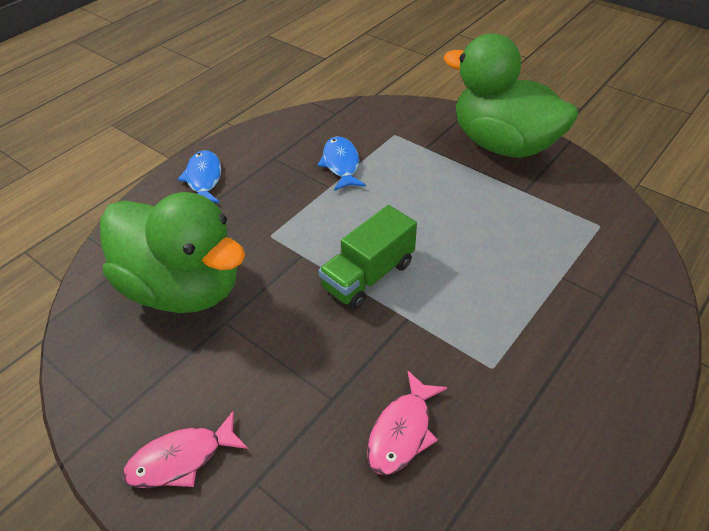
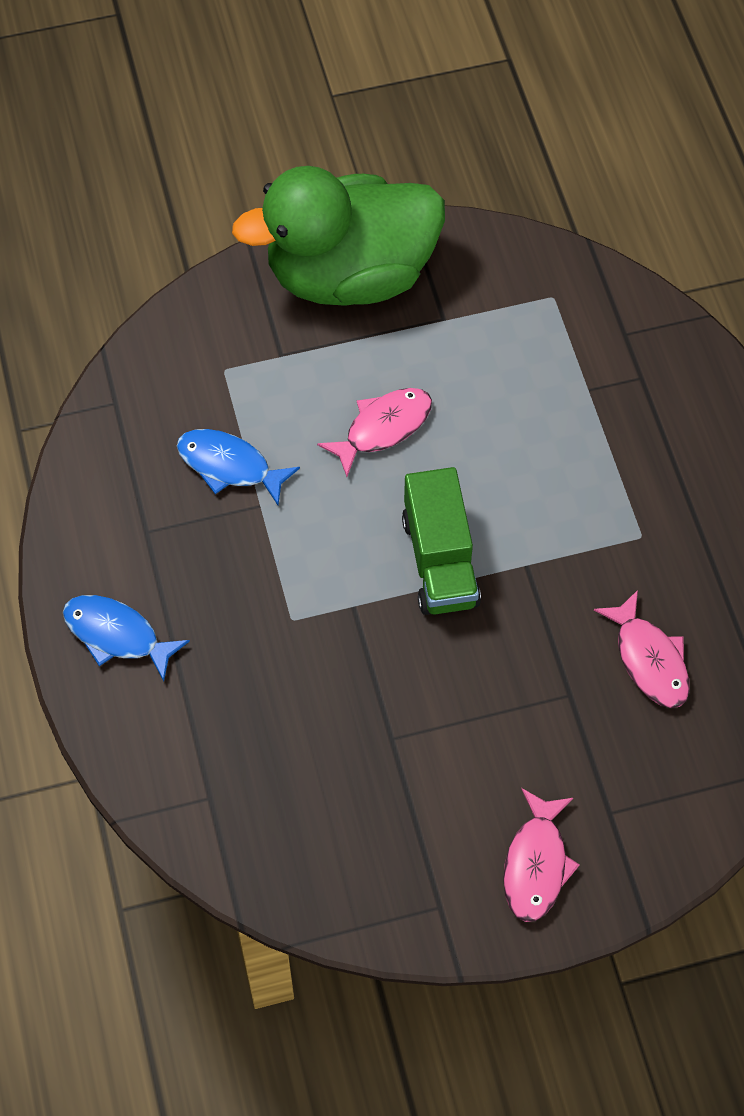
camera: 55 degrees left, 15 degrees up
green duck [100,192,245,313] -> none
none -> pink fish [317,388,432,477]

